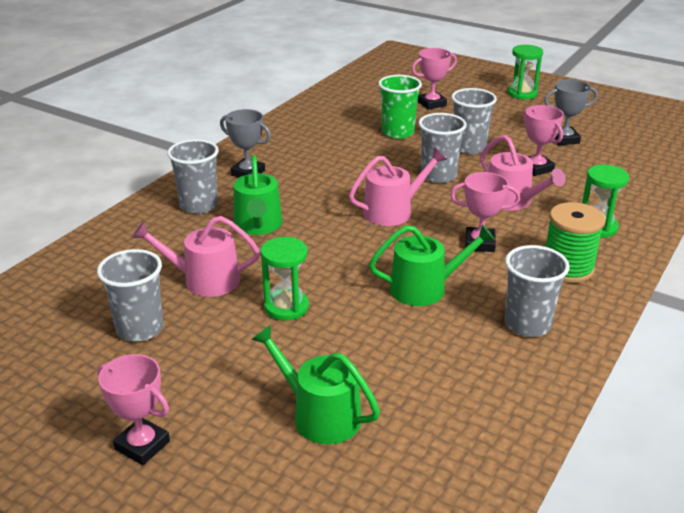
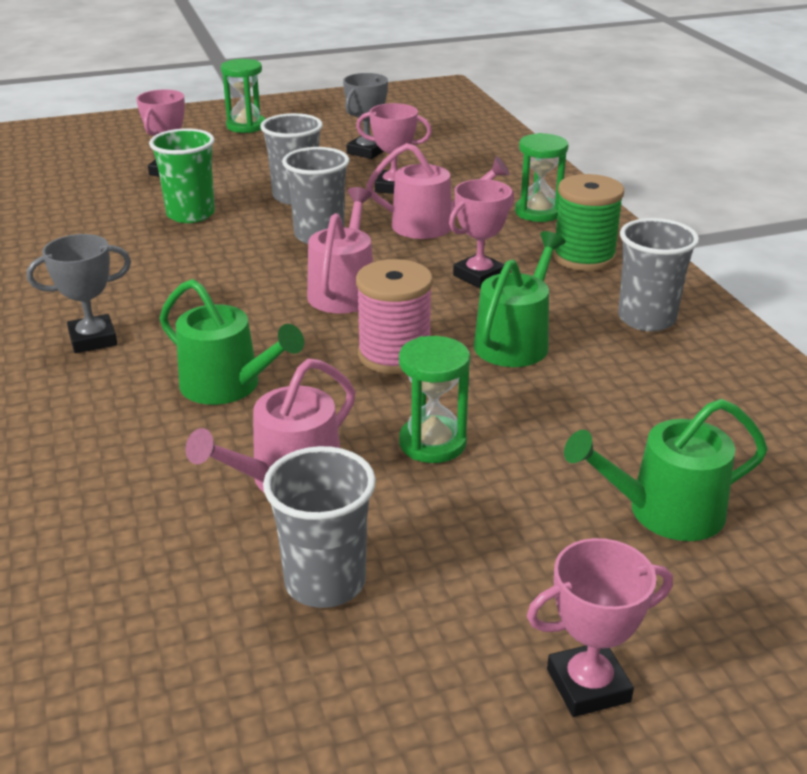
camera: 50 degrees left, 0 degrees up
grey cup [167,139,219,214] -> none
none -> pink spool [356,259,433,374]

